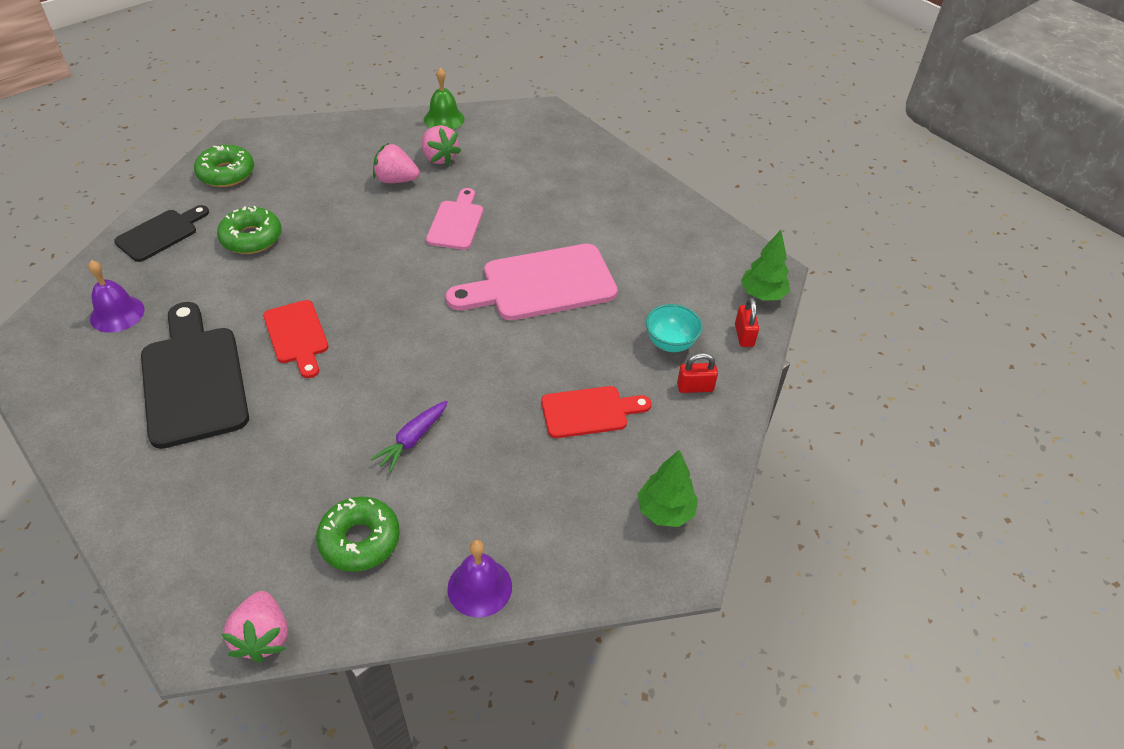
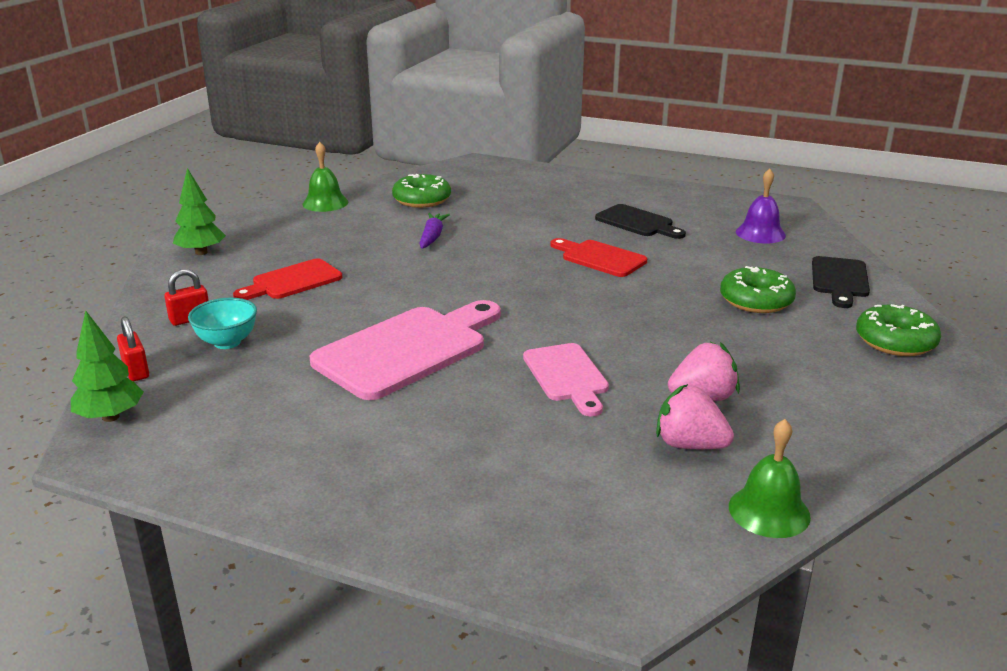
camera: 155 degrees right, 20 degrees down
black cutting board [141,302,249,449] -> black cutting board [595,204,686,239], size x0.58
pink strawberry [221,591,288,663] -> none
purple bell [447,540,512,618] -> green bell [302,142,348,212]

